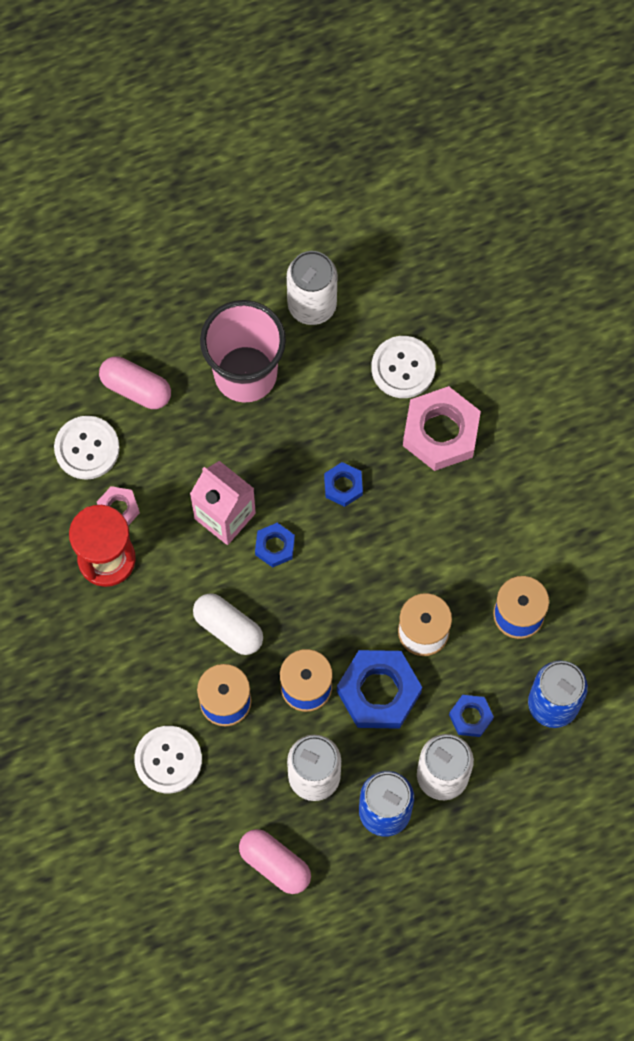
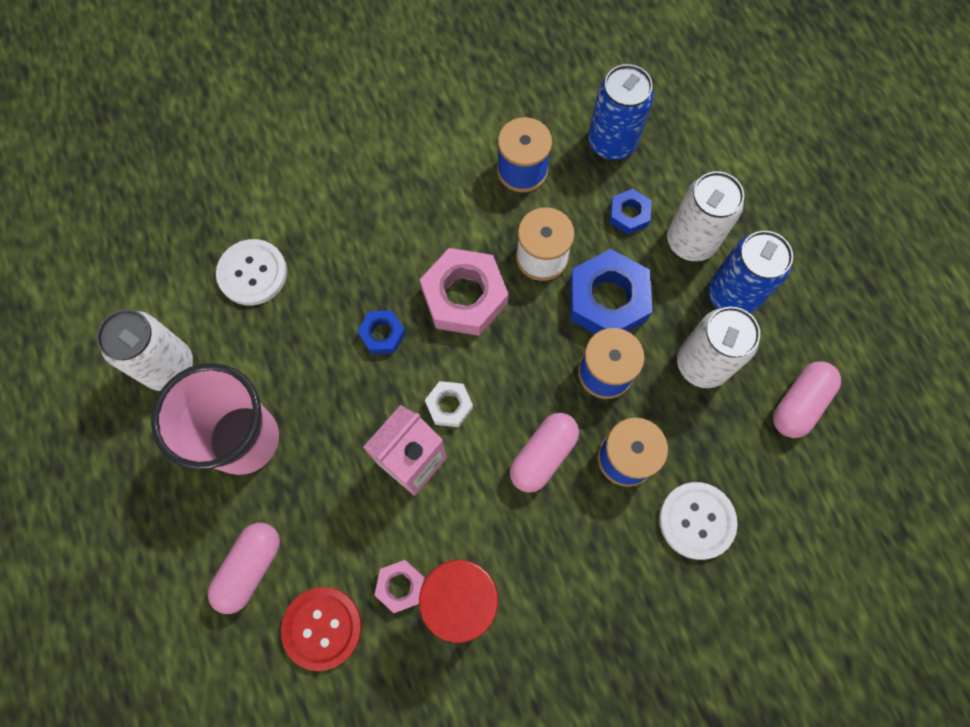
camera: 90 degrees left, 0 degrees up
white button [54,416,120,480] -> red button [281,587,362,671]
white capsule [193,593,263,655] -> pink capsule [510,413,579,493]
blue nut [255,523,295,567] -> white nut [425,381,473,427]
pink nut [403,386,481,471] -> pink nut moved to [420,248,509,336]

